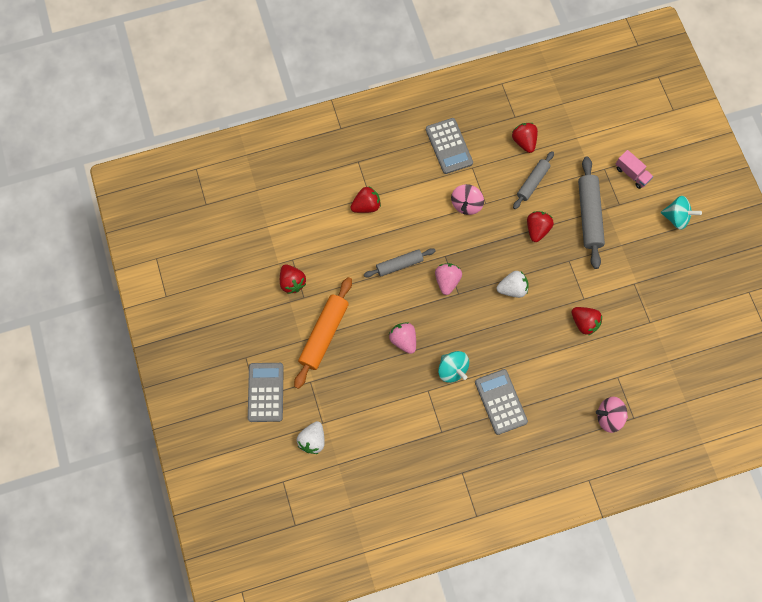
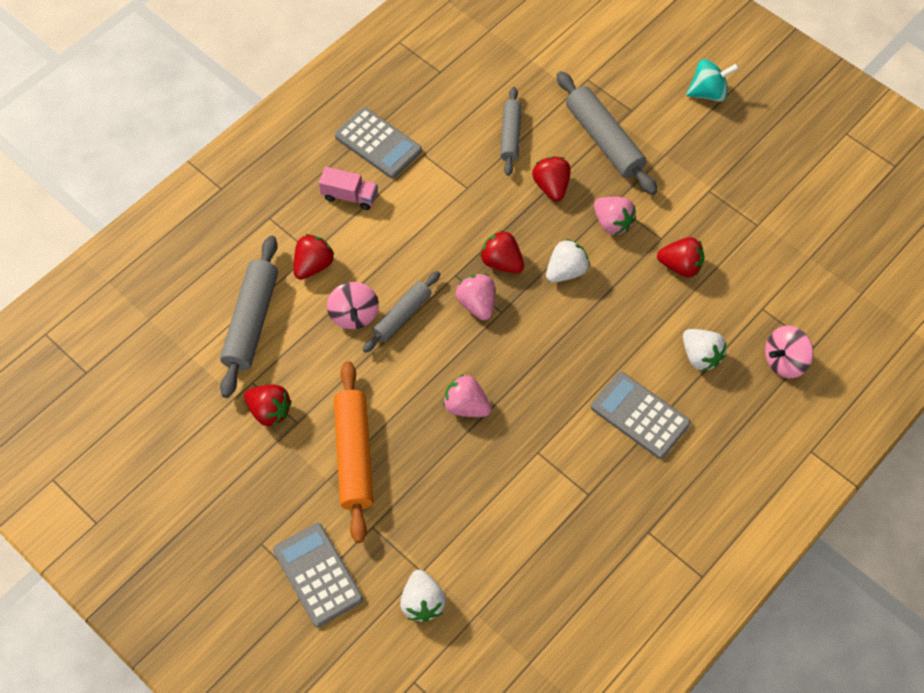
camera: 30 degrees left, 10 degrees down
turquoise spinning top [438,351,469,383] -> none
pink spinning top [451,184,484,215] -> pink spinning top moved to [327,282,379,329]
red strawberry [512,123,538,153] -> red strawberry moved to [480,230,524,273]
pink truck [615,150,653,189] -> pink truck moved to [319,167,378,210]
none -> grey rolling pin [220,236,278,398]
none -> pink strawberry [594,197,636,235]
none -> white strawberry [683,329,727,371]

